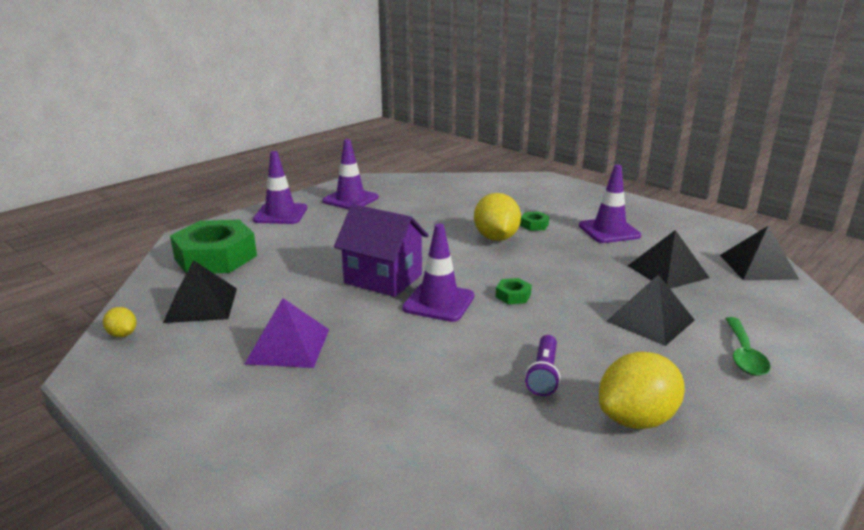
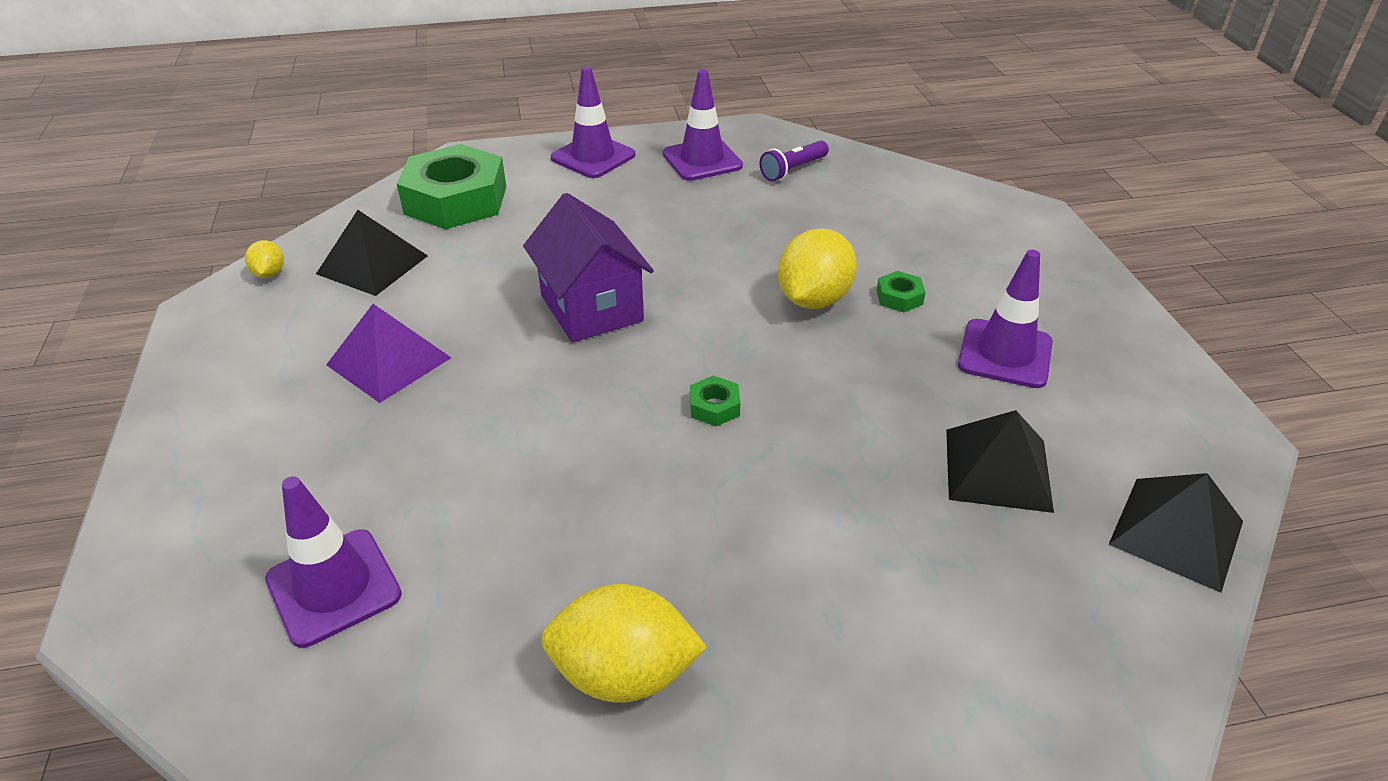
camera: 35 degrees right, 15 degrees up
purple traffic cone [402,224,475,322] -> purple traffic cone moved to [265,476,402,648]
purple flashlight [525,335,560,396] -> purple flashlight moved to [759,141,829,181]
black pyramid [606,274,695,346] -> none
green spoon [725,317,771,376] -> none

